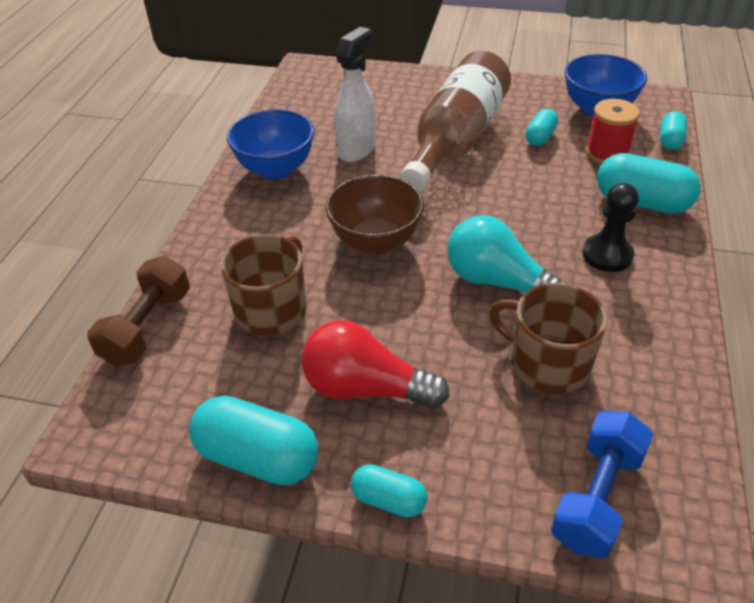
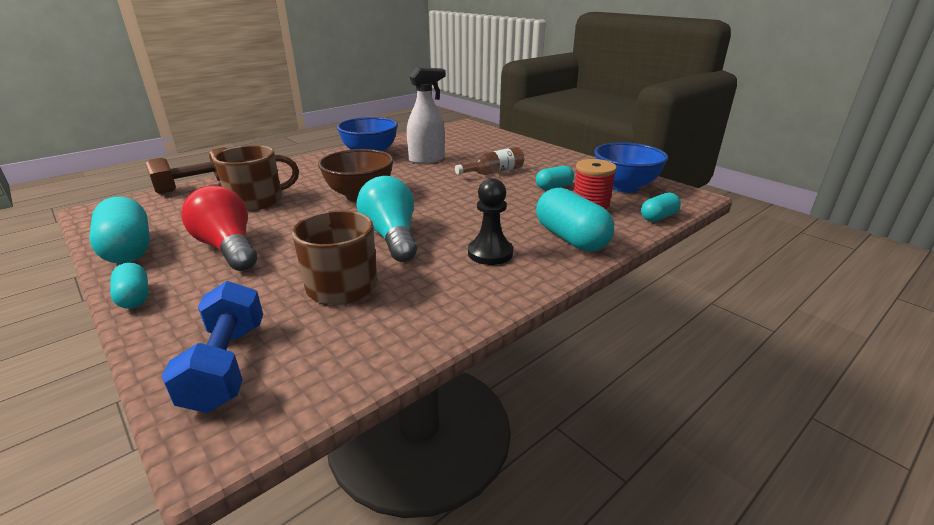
camera: 35 degrees right, 15 degrees down
brown bottle [400,51,511,192] -> brown bottle [455,147,524,175], size x0.46
blue dumbbell [551,411,653,559] -> blue dumbbell turned 75 degrees counterclockwise [161,281,263,413]

